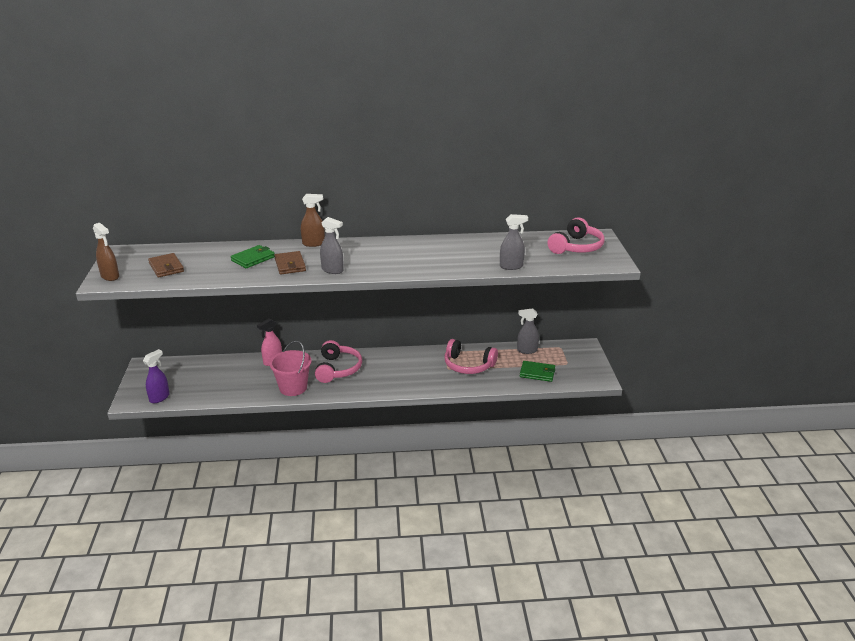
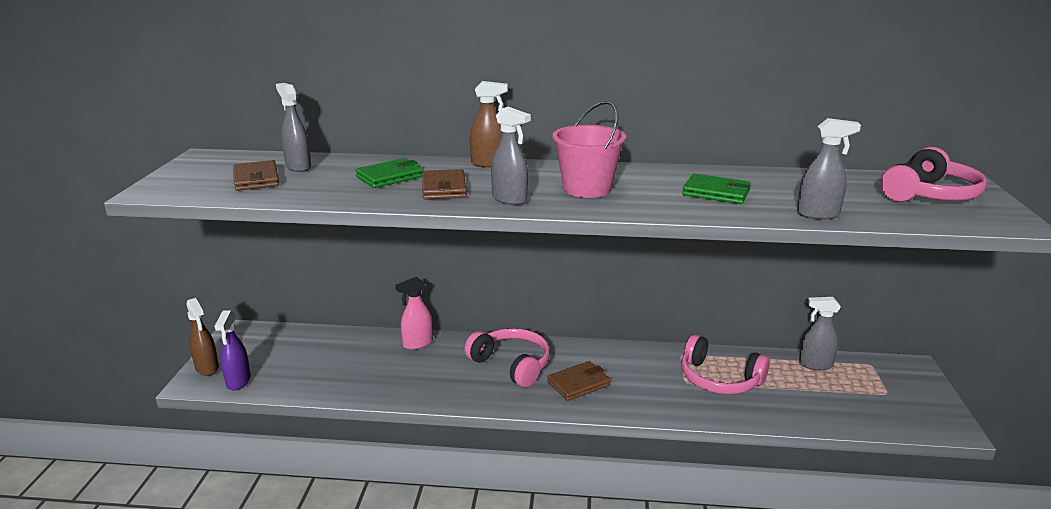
camera: 10 degrees right, 5 degrees down
brown spray bottle [93,223,119,281] -> brown spray bottle moved to [186,298,219,376]
purple spray bottle [143,349,170,403] -> purple spray bottle turned 135 degrees clockwise [215,310,251,390]
pink bucket [269,341,312,396] -> pink bucket moved to [552,101,626,198]
pink headphones [315,340,362,383] -> pink headphones turned 60 degrees counterclockwise [464,328,550,387]
green wallet [520,361,555,382] -> green wallet moved to [682,174,751,204]
none -> grey spray bottle [276,83,311,172]
none -> brown wallet [547,361,611,401]

